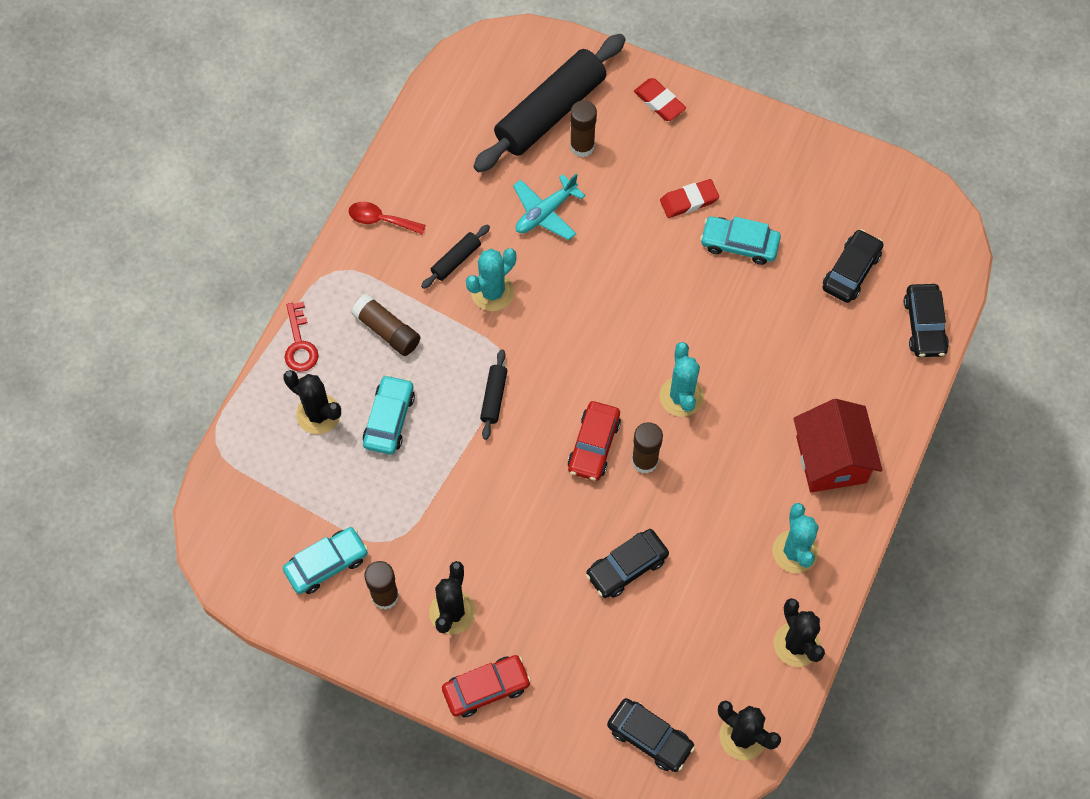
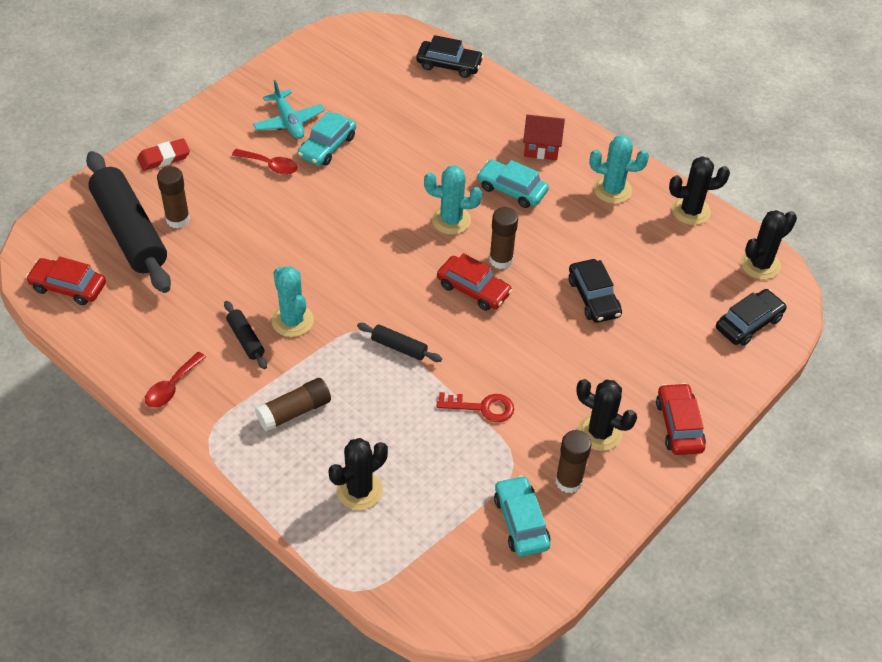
camera: 75 degrees left, 15 degrees down
red key [285,302,318,372] -> red key moved to [437,392,514,422]
turquoise car [362,375,415,455] -> turquoise car moved to [477,159,549,208]
turquoise plane [513,174,585,240] -> turquoise plane moved to [253,80,325,139]
red eraser [660,179,719,218] -> red spoon [232,149,298,175]
red house [794,399,882,492] -> red house [523,115,565,160], size x0.65
black car [823,229,883,303] -> none
none -> red car [26,257,106,305]

